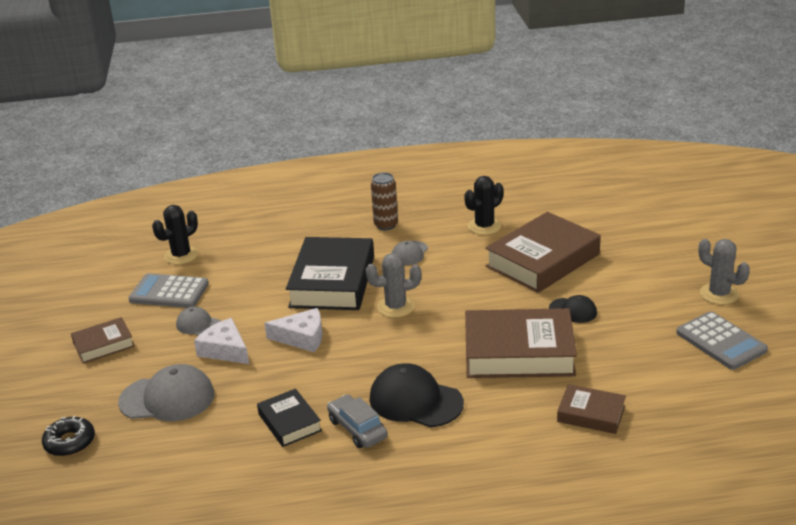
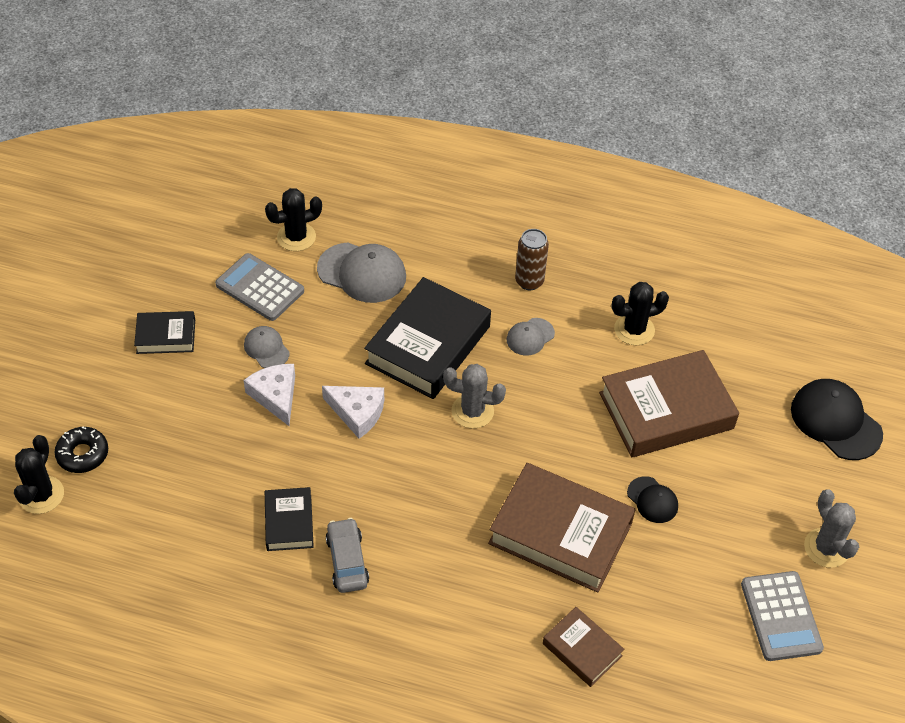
camera: 20 degrees right, 20 degrees up
brown book [71,317,135,363] -> black book [134,311,195,354]
grey cap [118,364,214,421] -> grey cap moved to [317,242,406,303]
black cap [370,363,464,427] -> black cap moved to [791,379,883,460]
none -> black cactus [14,435,64,514]

